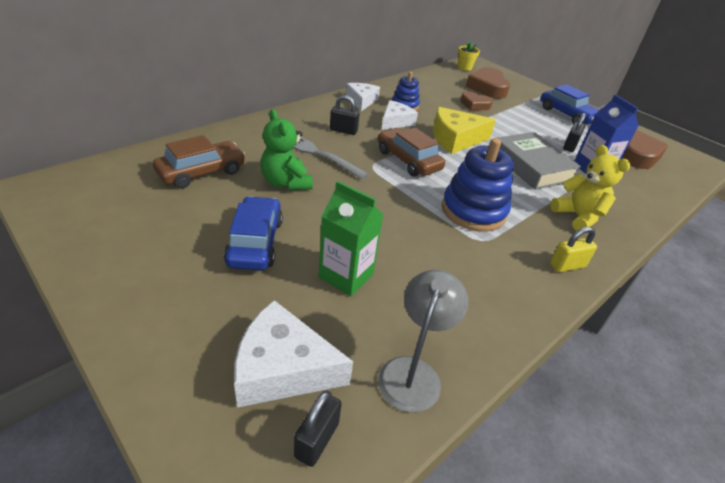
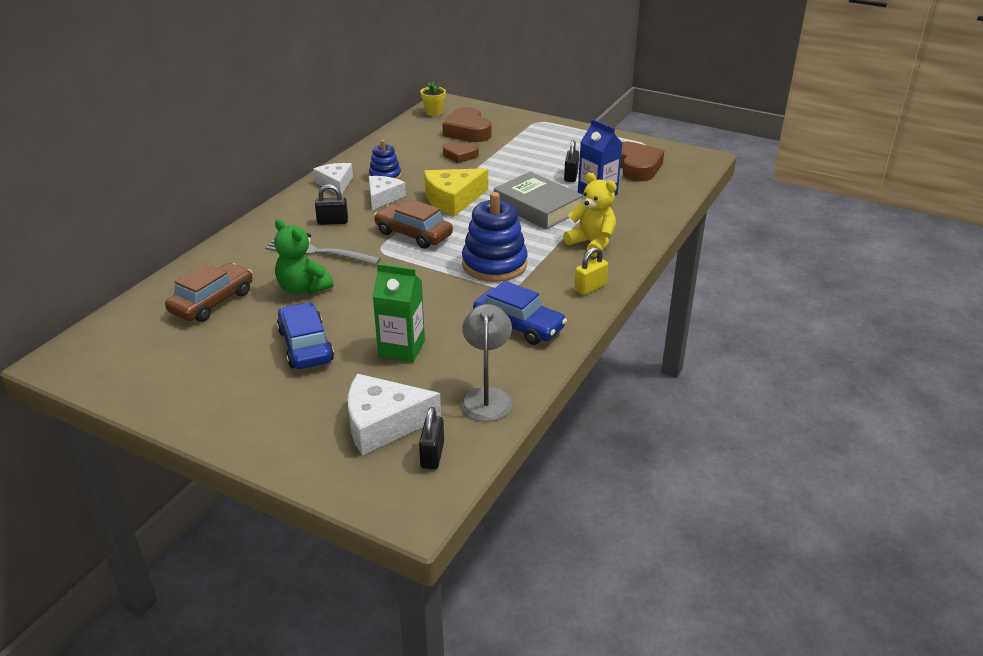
camera: 15 degrees left, 5 degrees down
blue car [541,84,600,124] -> blue car moved to [473,281,567,345]

